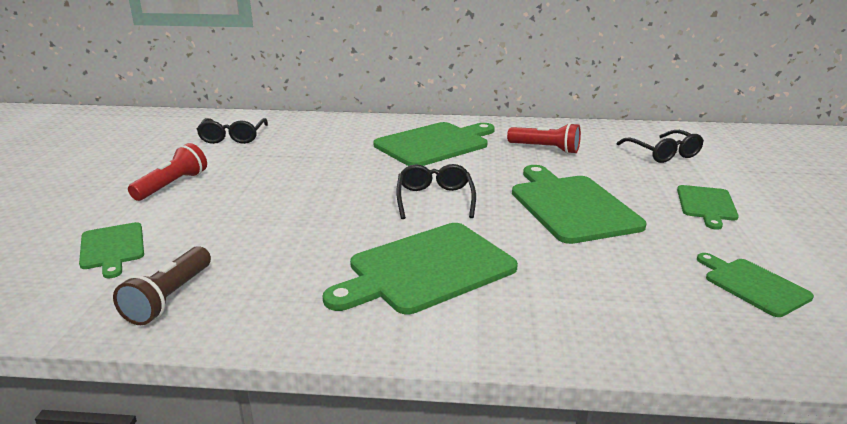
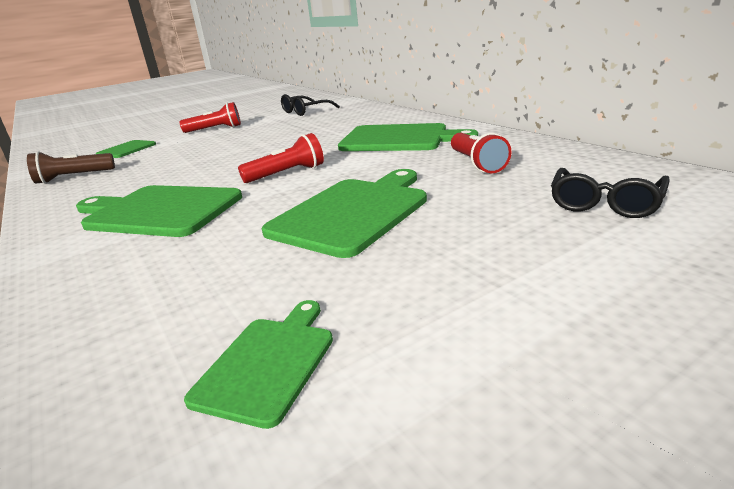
camera: 55 degrees right, 0 degrees up
black glasses [396,164,476,219] -> red flashlight [238,133,324,183]
green cutting board [677,185,739,230] -> none

